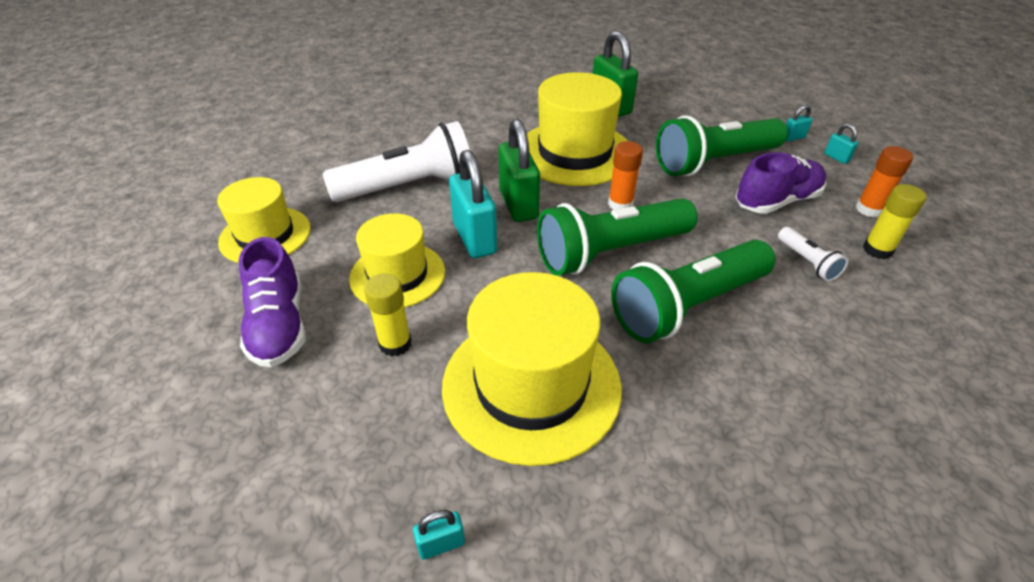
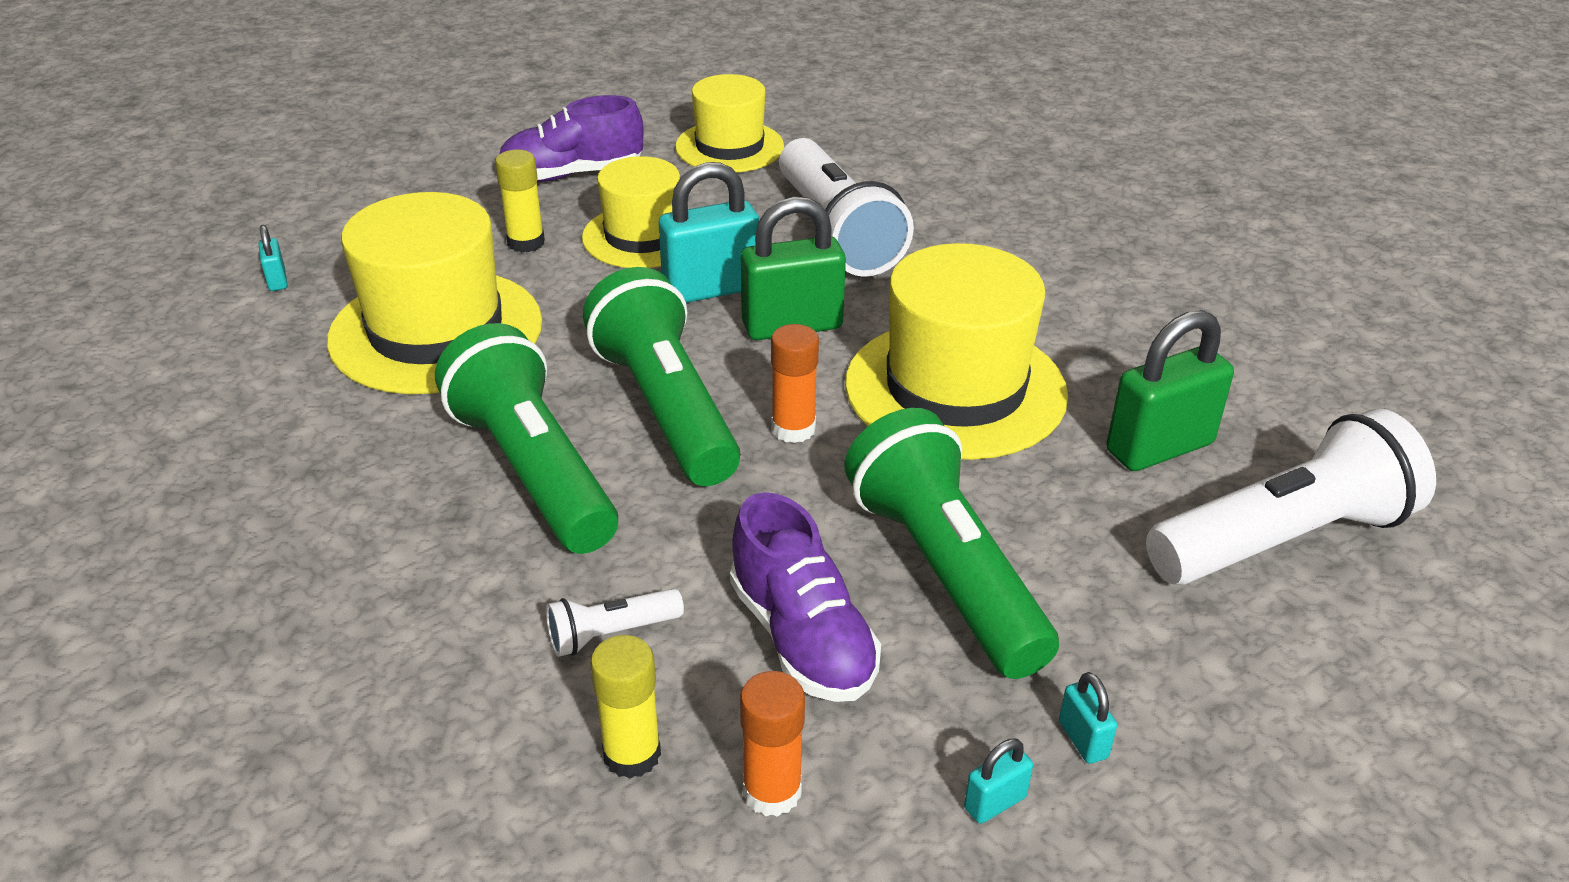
camera: 90 degrees right, 5 degrees down
none -> white flashlight [1146,408,1436,585]

